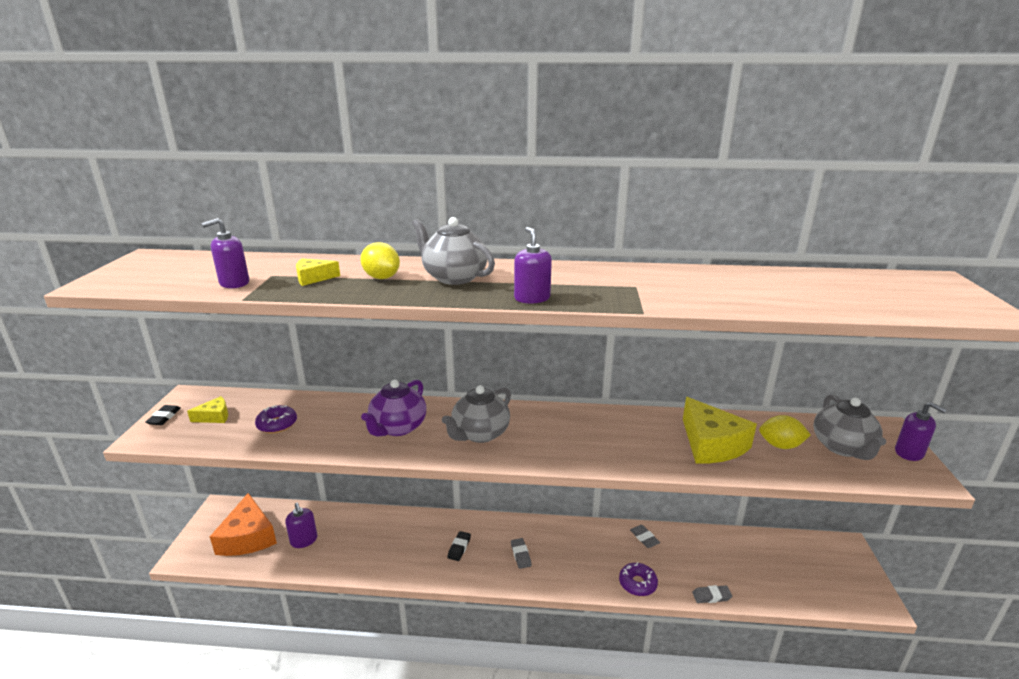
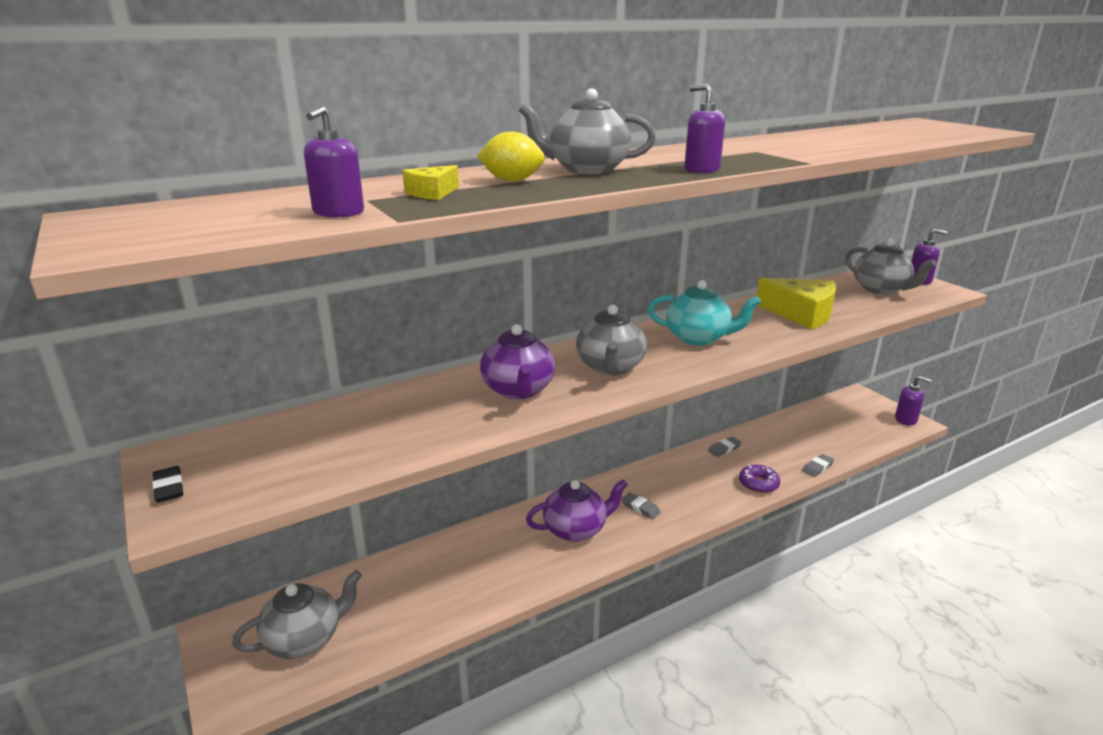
camera: 35 degrees left, 0 degrees up
yellow cheese [187,396,228,423] -> none
orange cheese [210,493,277,556] -> grey teapot [232,570,362,659]
purple donut [255,405,297,433] -> none
purple soap dispenser [285,503,317,548] -> purple soap dispenser moved to [895,376,931,425]
black eraser [447,531,471,561] -> purple teapot [526,479,628,542]
grey eraser [630,525,660,548] -> grey eraser turned 60 degrees counterclockwise [708,436,742,457]
yellow lemon [759,415,811,449] -> none
none -> turquoise teapot [648,280,761,346]

